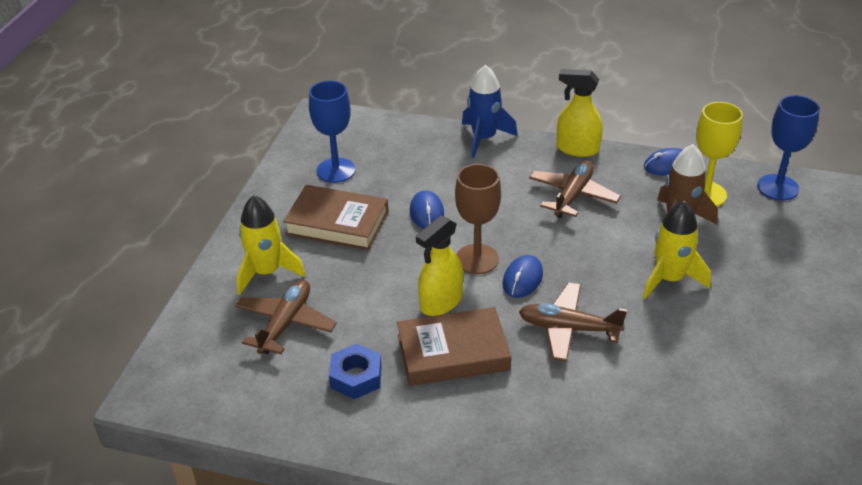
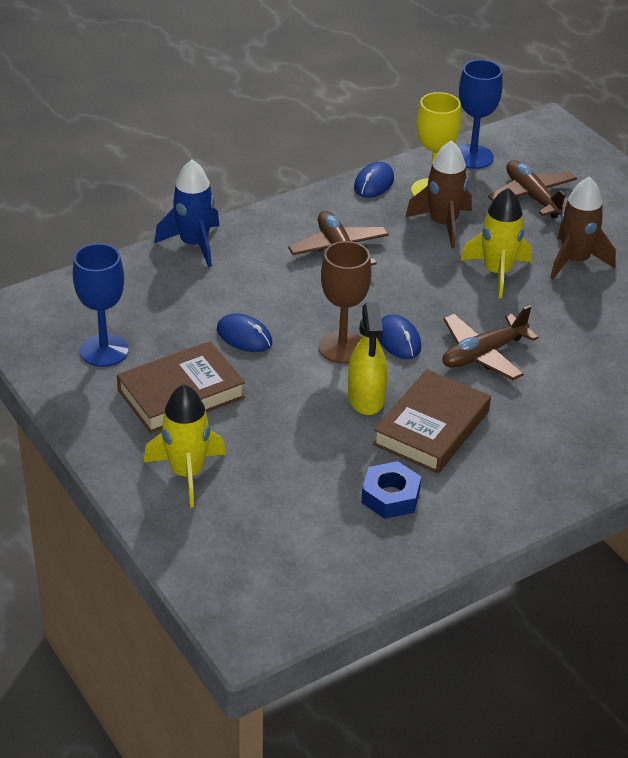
camera: 50 degrees left, 0 degrees up
brown plane [235,280,337,354] -> brown plane moved to [488,160,577,218]
yellow spray bottle [556,69,603,157] -> none
none -> brown rocket [550,176,616,280]

